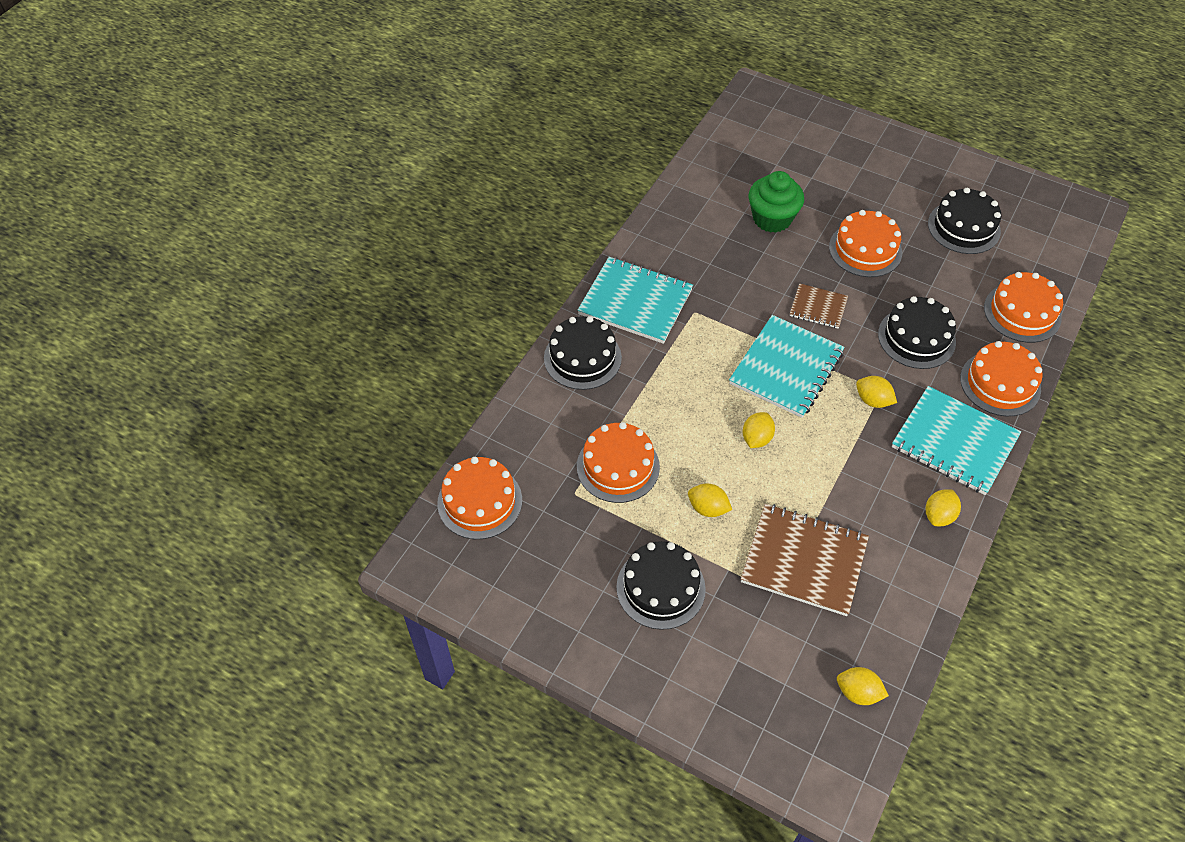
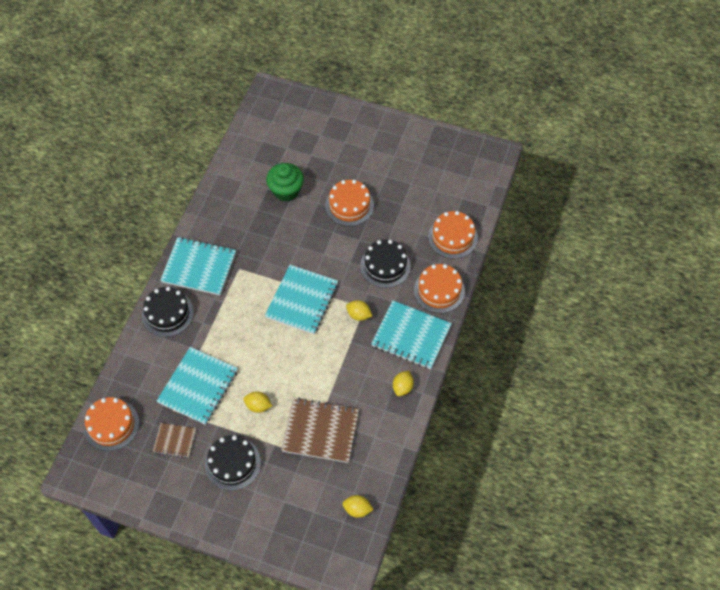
camera: 10 degrees left, 5 degrees up
orange cake [577,422,660,503] -> turquoise notebook [157,347,238,425]
yellow lemon [743,412,775,448] -> none
brown notebook [790,283,848,329] -> brown notebook moved to [153,423,196,458]
black cake [928,188,1001,254] -> none

